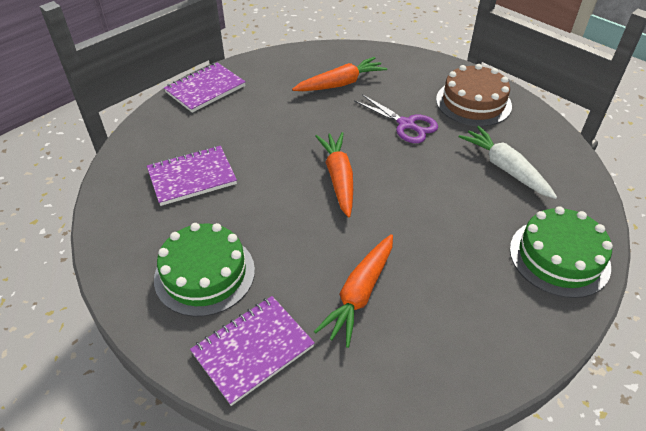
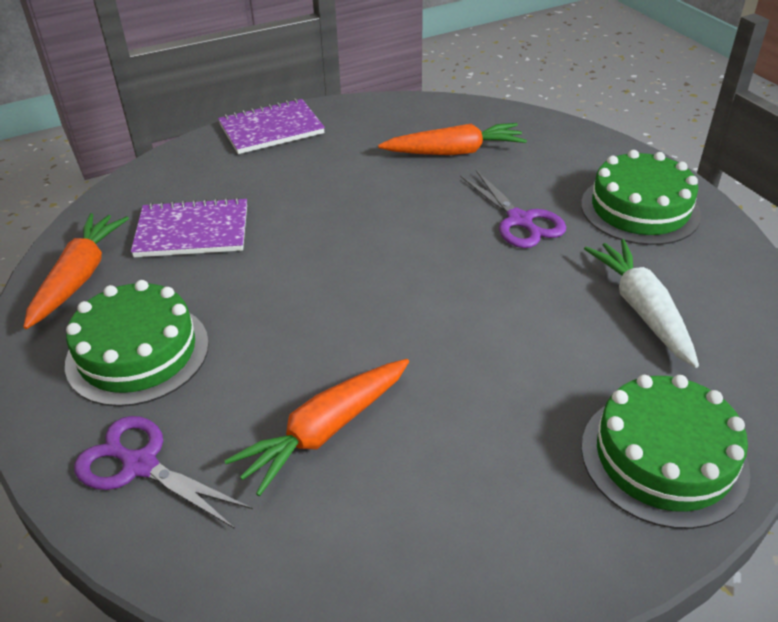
camera: 20 degrees right, 5 degrees down
purple notebook [190,296,315,406] -> purple scissors [74,416,253,529]
orange carrot [315,132,353,217] -> orange carrot moved to [23,213,129,329]
brown cake [436,64,512,126] -> green cake [581,150,701,245]

